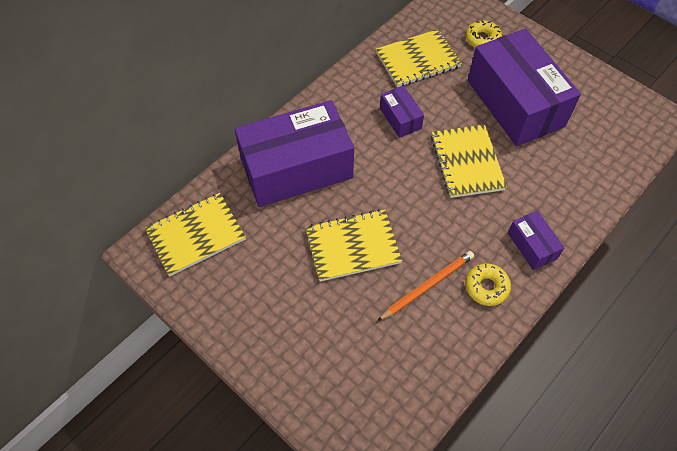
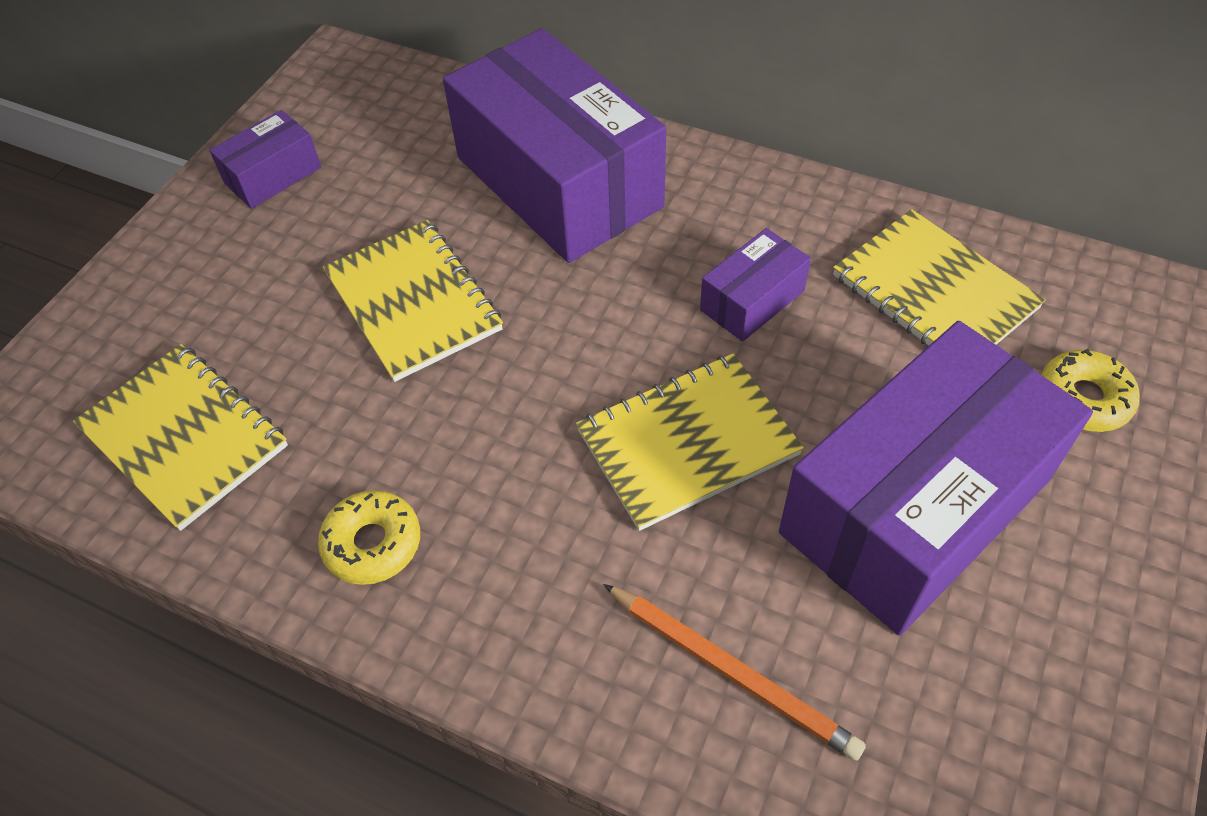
camera: 75 degrees right, 5 degrees down
yellow notebook [145,193,246,277] -> yellow notebook moved to [73,344,288,531]
orange pencil [377,251,474,321] -> orange pencil moved to [603,584,866,761]
purple box [508,211,565,270] -> purple box moved to [209,110,321,209]

